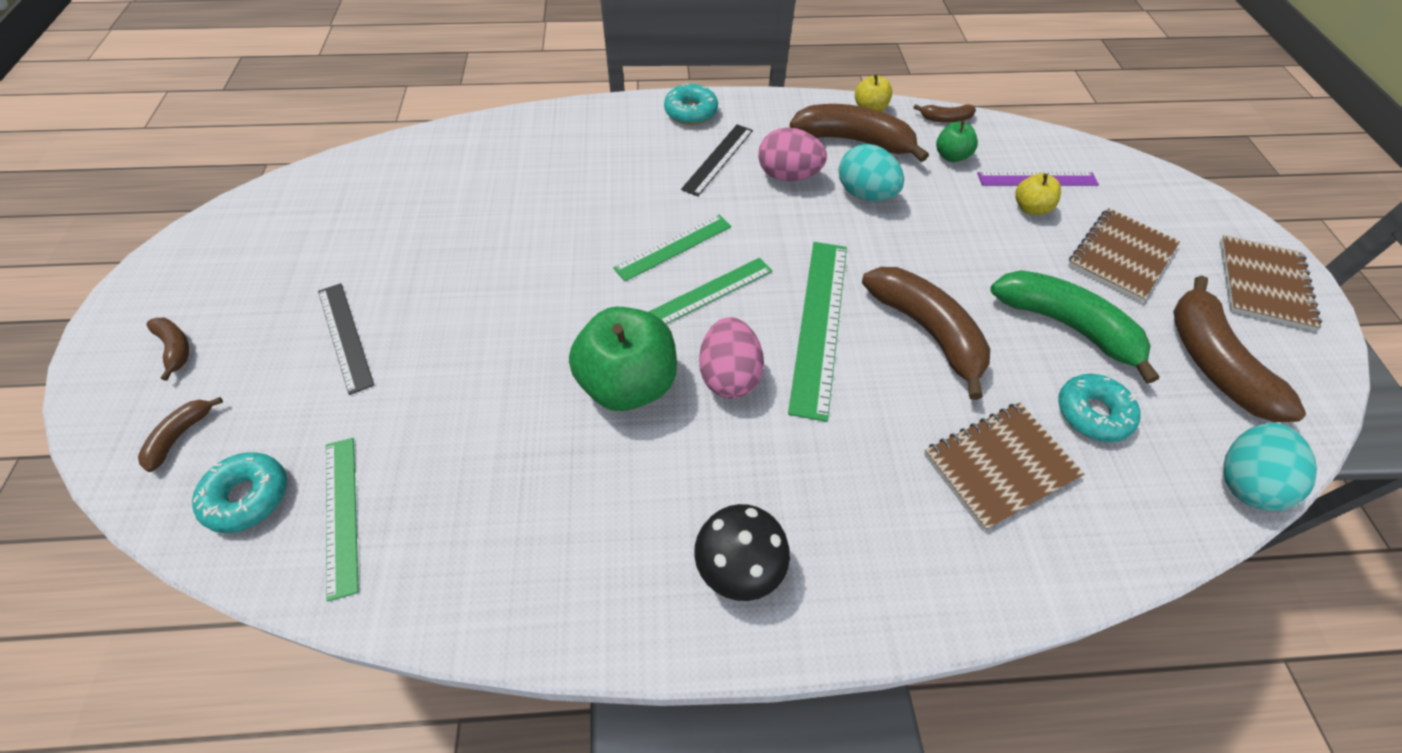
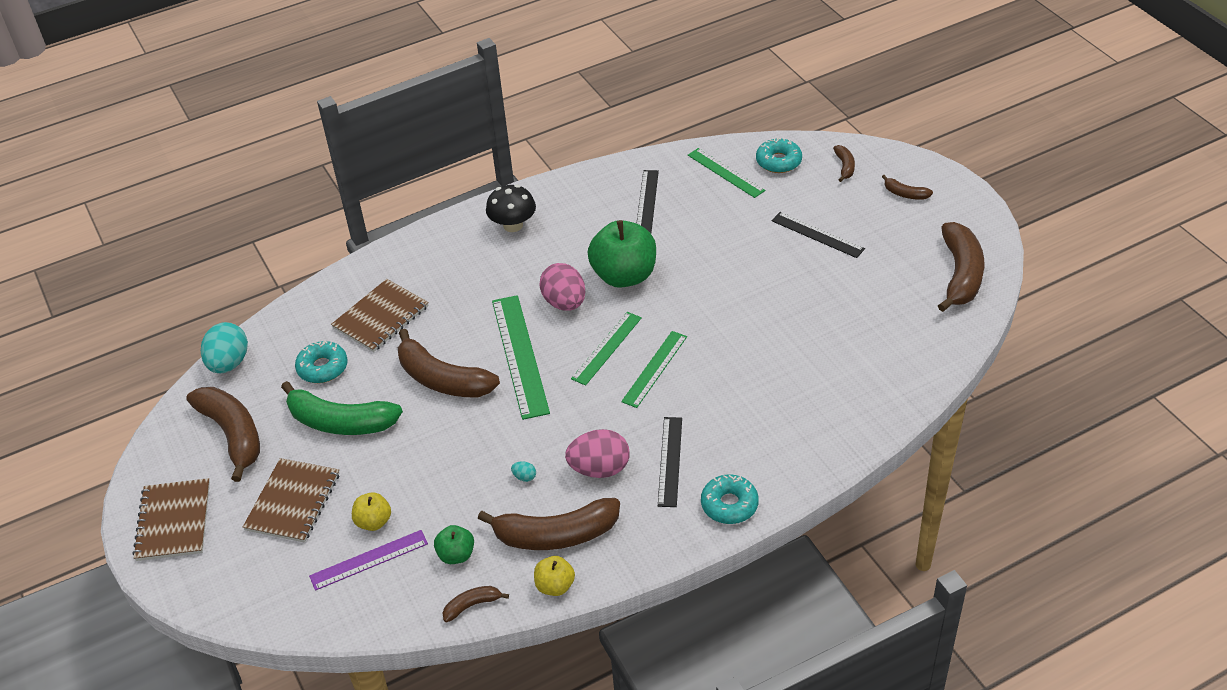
camera: 160 degrees right, 10 degrees down
turquoise egg [839,144,904,201] -> turquoise egg [511,461,536,482], size x0.41
none -> black ruler [636,170,659,233]
none -> brown banana [938,222,984,312]

